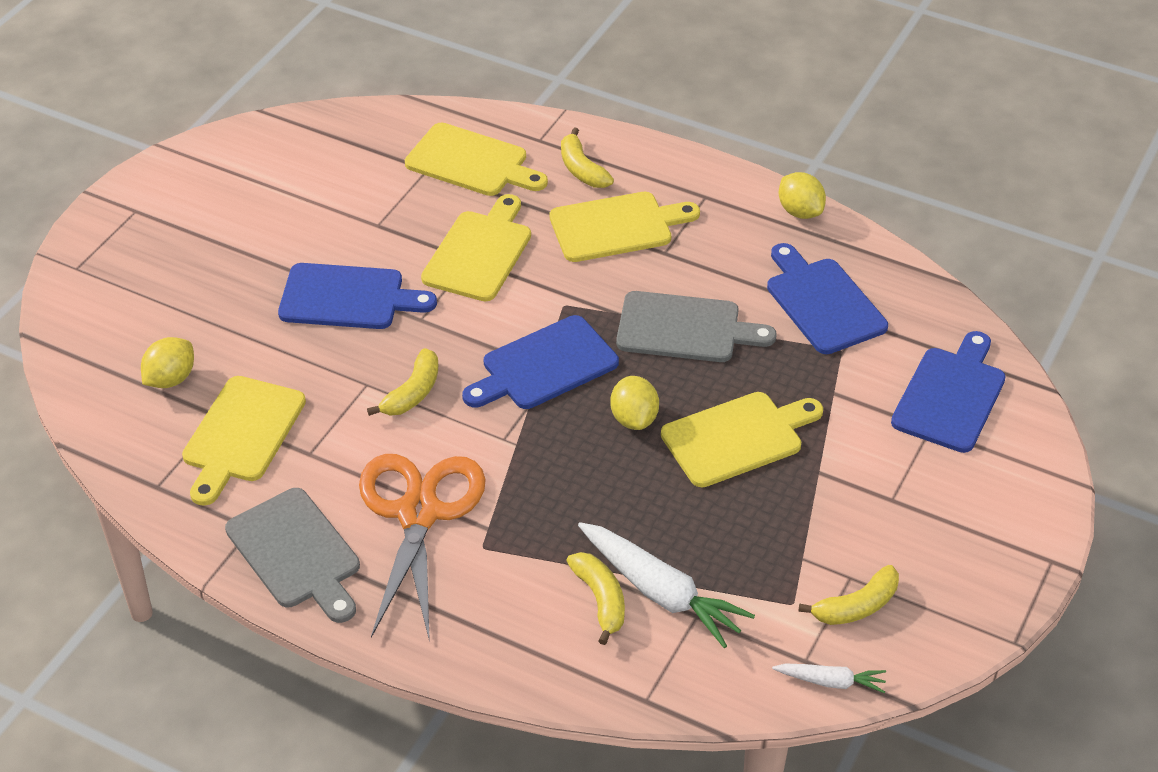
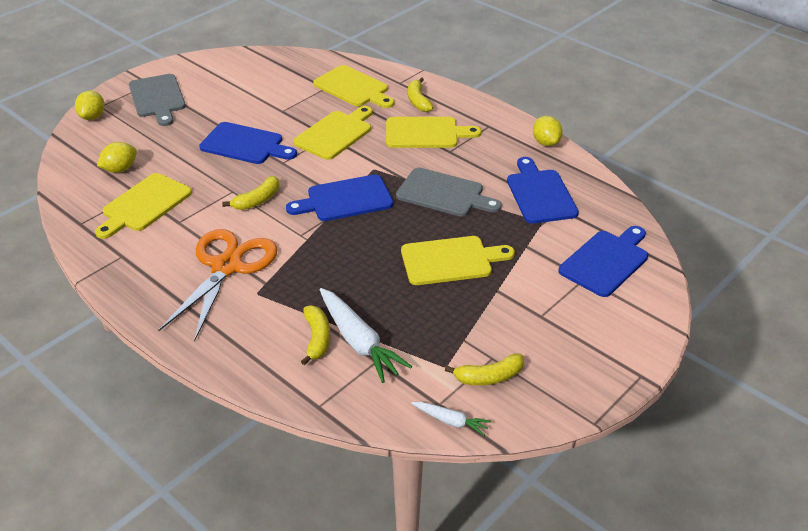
camera: 15 degrees right, 5 degrees down
grey cutting board [225,488,360,623] -> grey cutting board moved to [129,74,186,126]
yellow lemon [610,376,659,430] -> yellow lemon moved to [75,91,105,120]

